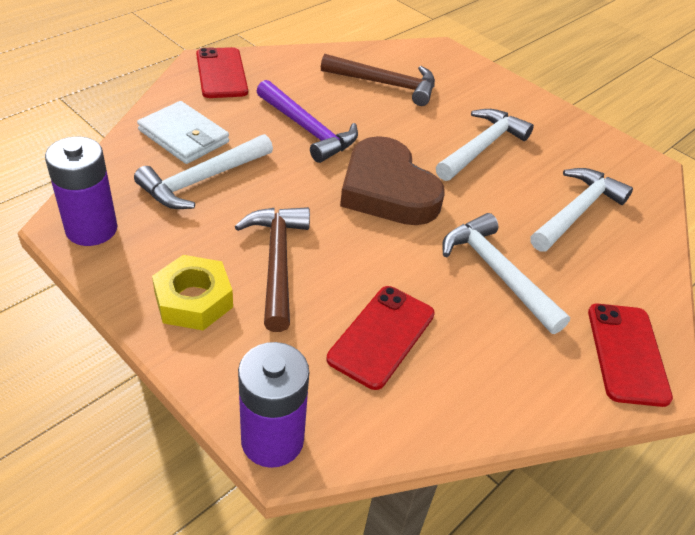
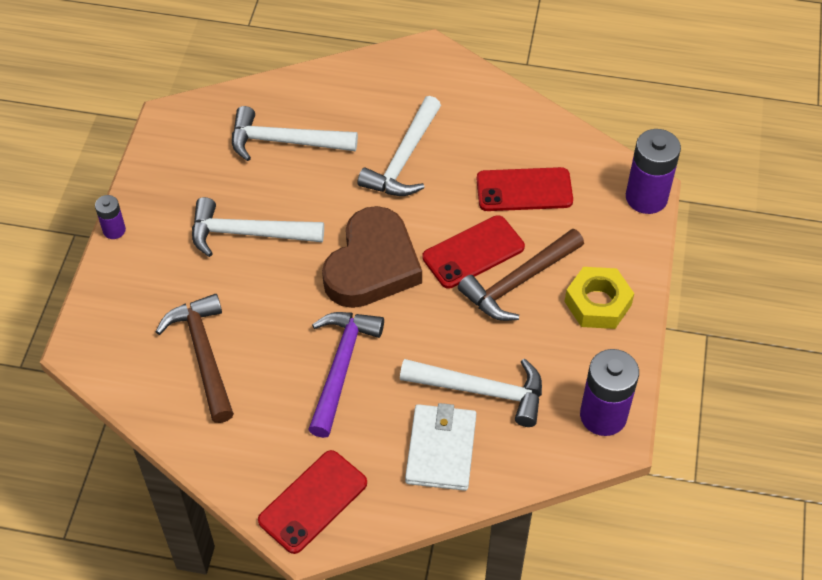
camera: 120 degrees left, 10 degrees up
red phone [588,304,673,407] -> red phone moved to [422,215,525,289]
none -> purple battery [95,195,126,239]

